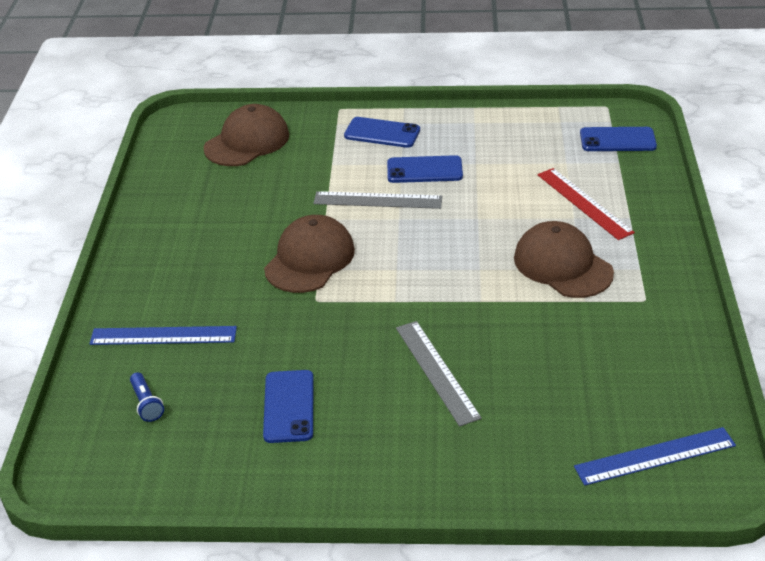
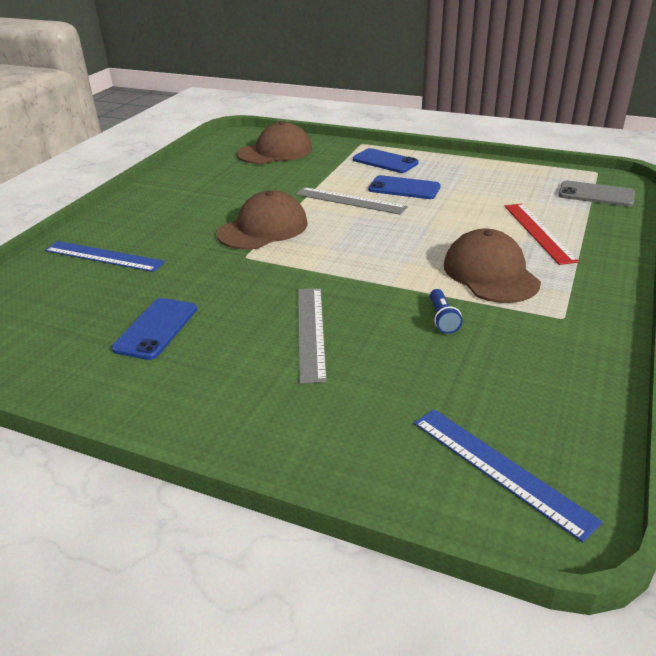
camera: 20 degrees right, 5 degrees down
blue flashlight [130,372,164,422] -> blue flashlight moved to [430,289,463,334]
blue ruler [574,427,736,486] -> blue ruler turned 45 degrees clockwise [414,409,603,543]
blue phone [580,127,657,151] -> grey phone [558,181,635,207]

